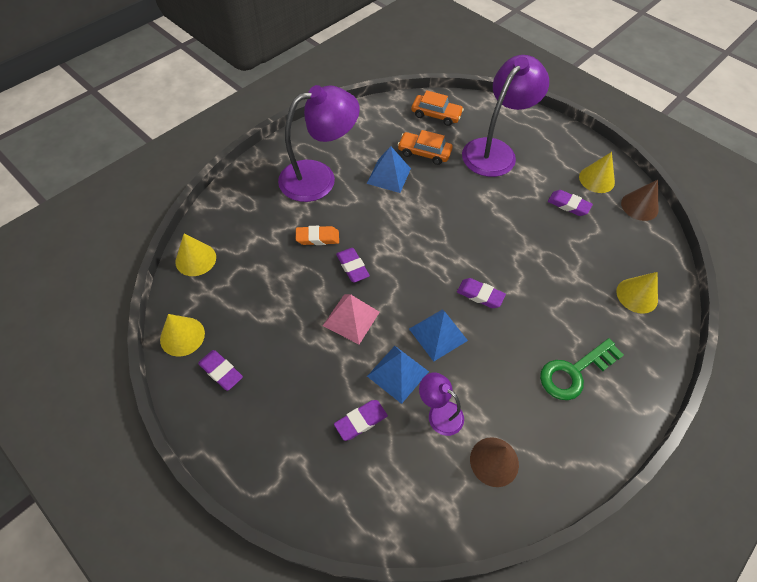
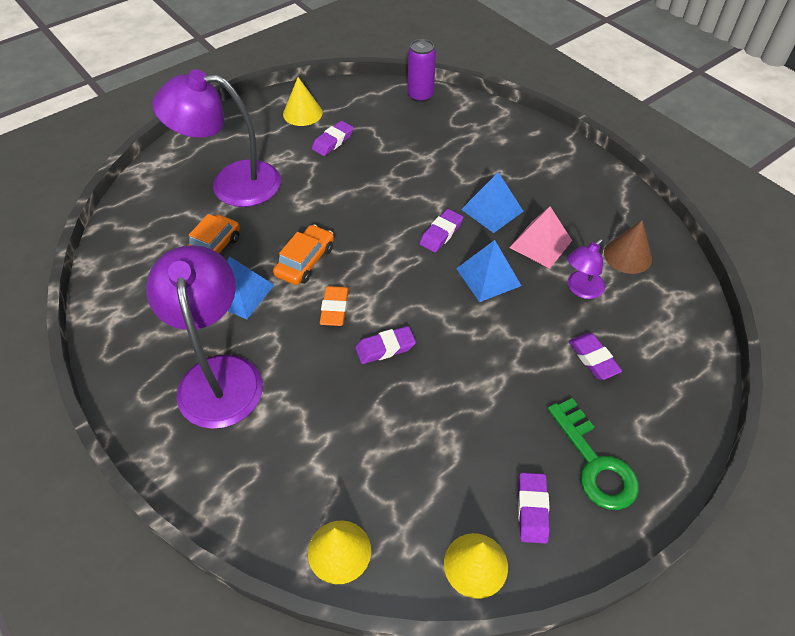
camera: 80 degrees left, 5 degrees down
purple eraser [198,350,243,391] -> purple eraser turned 45 degrees counterclockwise [518,472,550,544]
orange eraser [296,226,339,245] -> orange eraser moved to [320,286,349,326]
pink pyramid [323,294,380,344] -> pink pyramid moved to [509,207,572,268]
blue pyramid [367,346,429,404] -> blue pyramid moved to [461,172,524,233]
orange car [411,90,464,126] -> orange car moved to [273,225,334,285]
purple lamp [462,55,549,177] -> purple lamp turned 45 degrees counterclockwise [152,69,281,207]
green key [540,338,624,400] -> green key moved to [548,398,639,510]
yellow cone [616,272,658,314] -> none
brown cone [621,180,658,221] -> none
none -> purple can [407,39,436,102]

